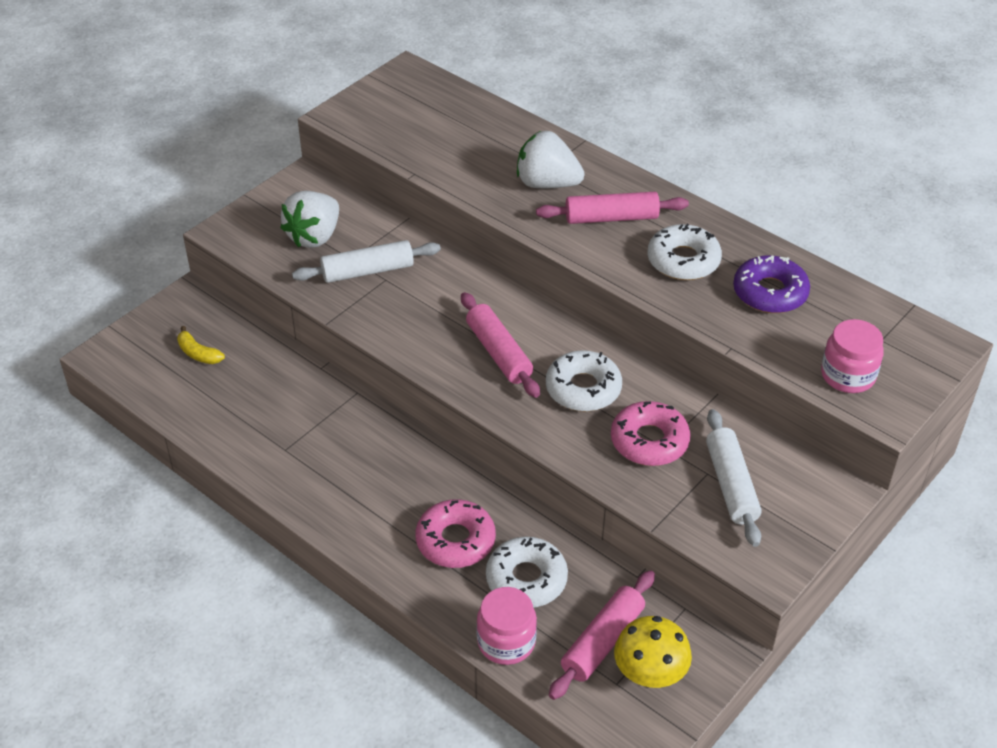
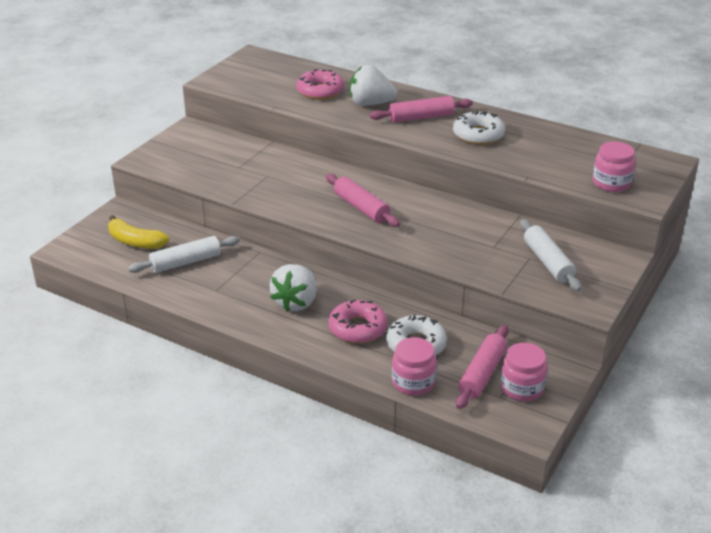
camera: 10 degrees left, 10 degrees down
yellow banana [177,326,225,364] -> yellow banana [108,215,169,249], size x1.60
white strawberry [280,191,339,248] -> white strawberry moved to [270,264,316,312]
white rolling pin [292,240,441,283] -> white rolling pin moved to [128,236,240,273]
white donut [546,350,622,412] -> none
pink donut [611,401,691,466] -> pink donut moved to [296,69,344,100]
yellow mushroom [614,616,692,688] -> pink jar [500,343,548,401]
purple donut [733,255,810,313] -> none

